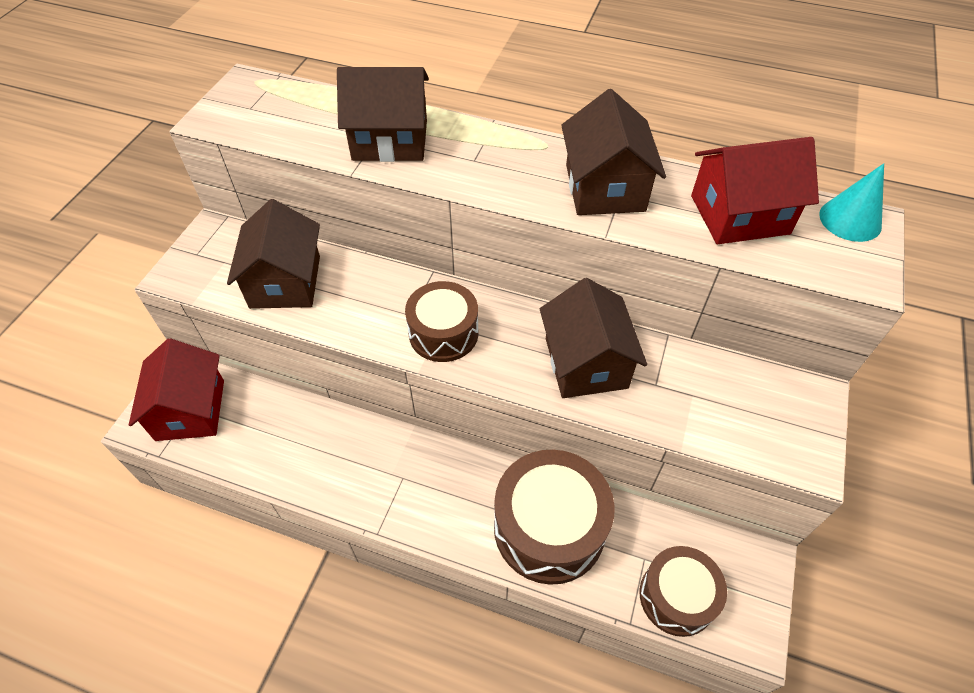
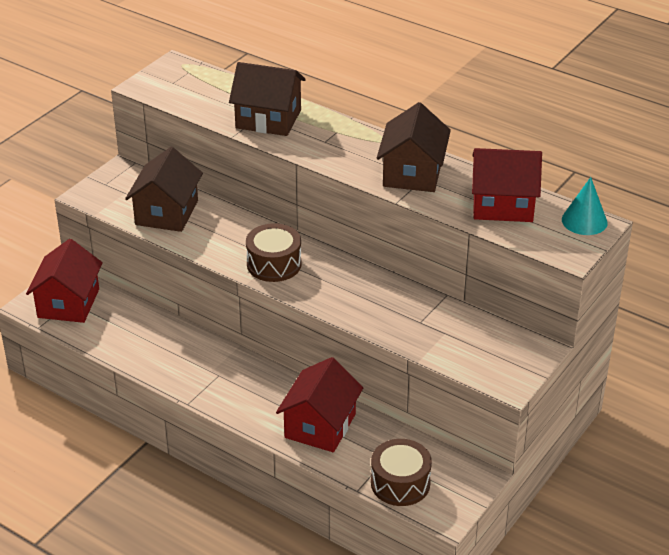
camera: 15 degrees right, 15 degrees down
brown drum [494,450,615,585] -> red house [276,357,363,452]
brown house [540,278,647,398] -> none

